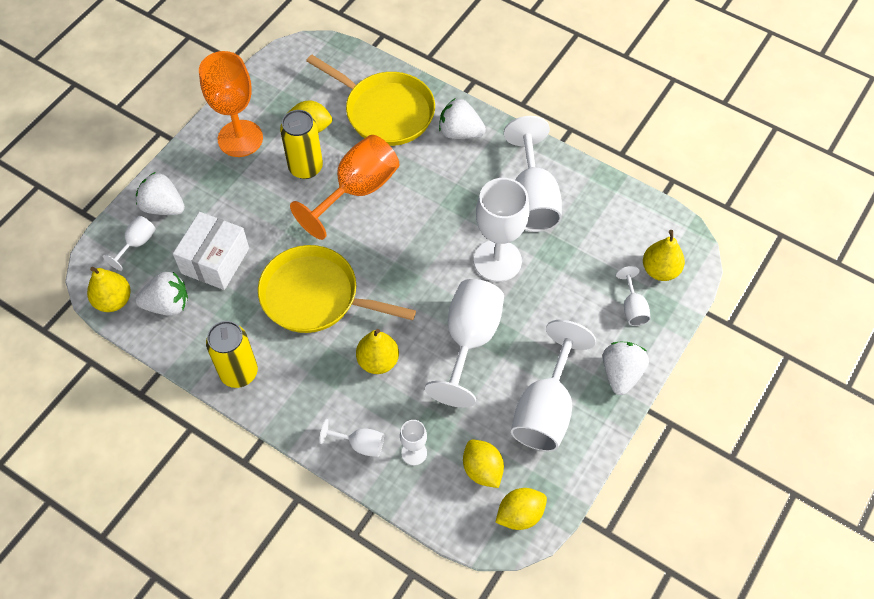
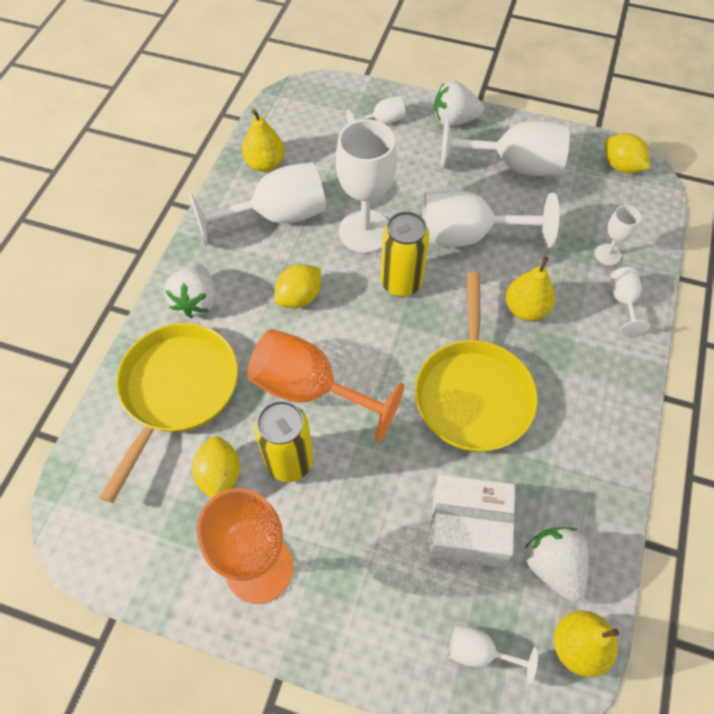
camera: 105 degrees left, 0 degrees up
white strawberry [136,172,185,215] -> none
yellow can [206,321,258,388] -> yellow can moved to [381,211,429,297]
yellow lemon [463,440,504,488] -> yellow lemon moved to [274,264,321,308]
yellow pear [643,230,685,281] -> yellow pear moved to [242,109,285,172]

